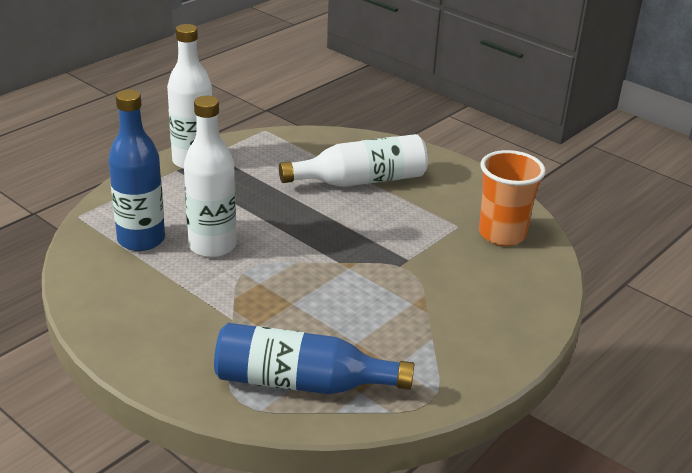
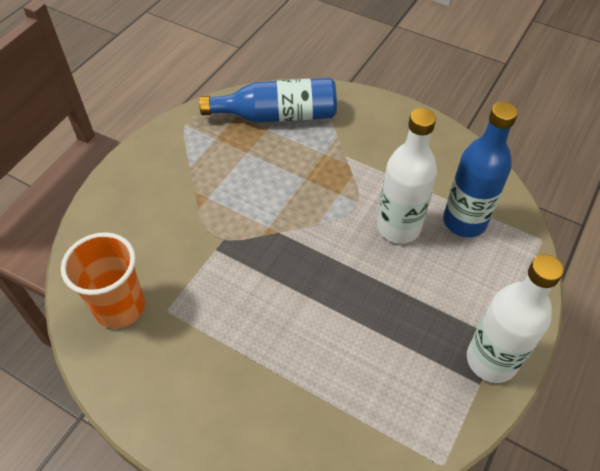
camera: 170 degrees right, 20 degrees up
white bottle [279,134,428,187] -> none

